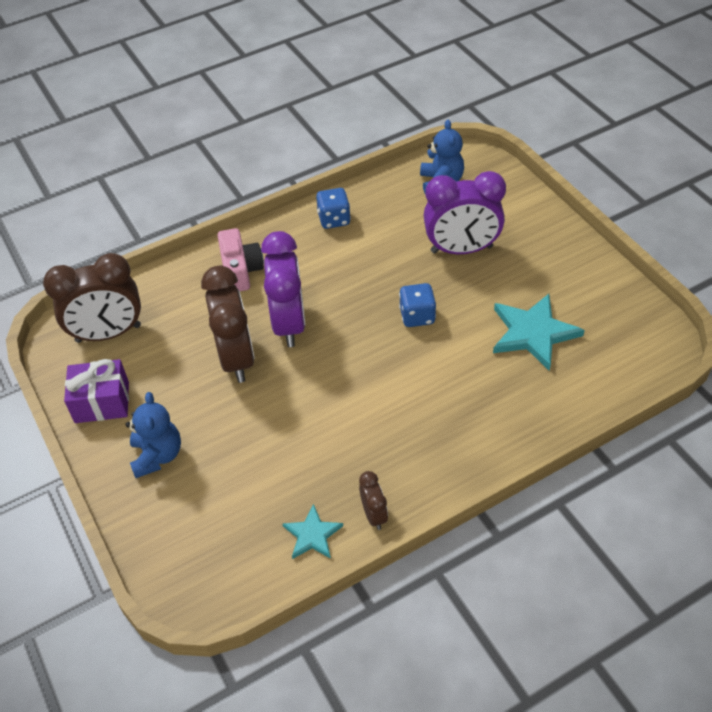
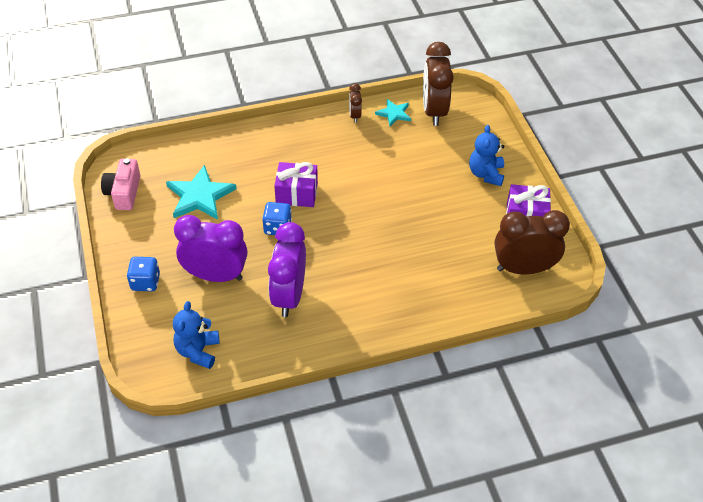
camera: 170 degrees left, 0 degrees up
brown clock [201,265,255,383] -> brown clock moved to [423,42,454,126]
pink camera [217,228,264,291] -> pink camera moved to [101,158,140,210]
purple clock [261,231,305,347] -> purple clock moved to [268,222,306,317]
blue dice [316,188,351,229] -> blue dice moved to [127,257,160,291]
none -> purple gift [274,162,318,207]

